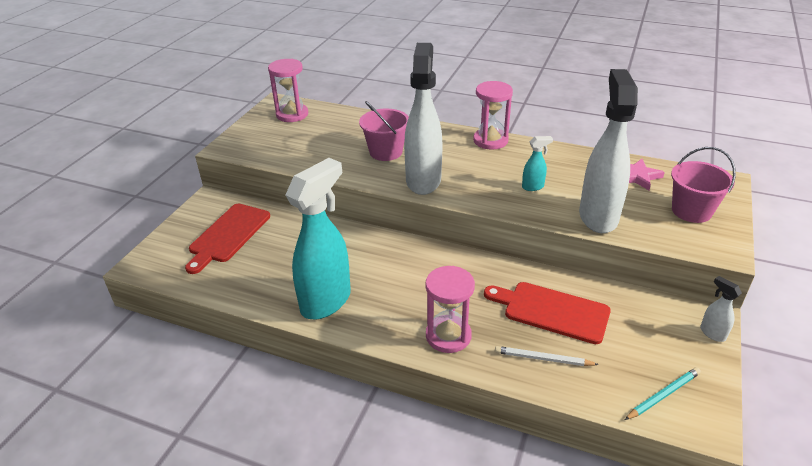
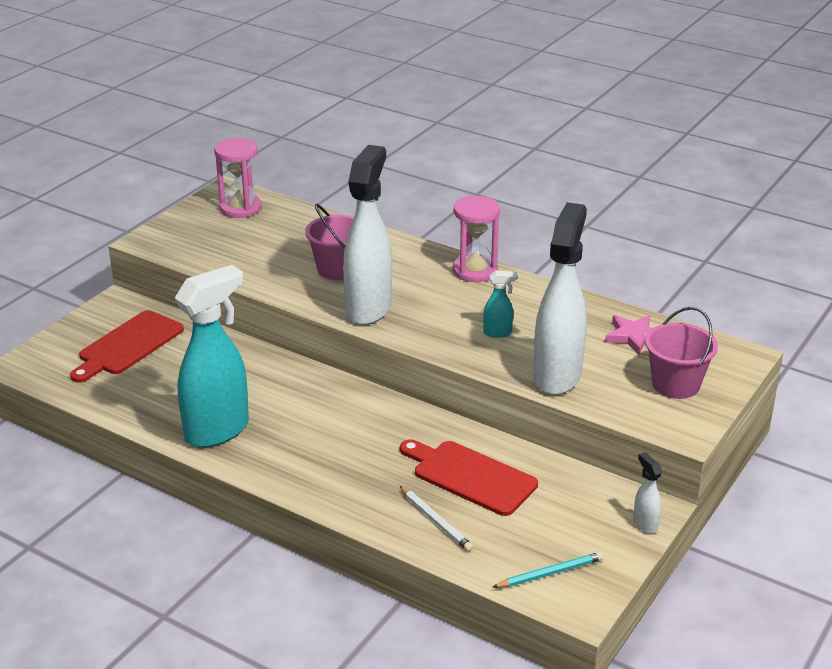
camera: 10 degrees right, 5 degrees down
pink hourglass [425,266,475,353] -> none
white pencil [495,346,599,366] -> white pencil turned 150 degrees counterclockwise [400,486,473,551]

